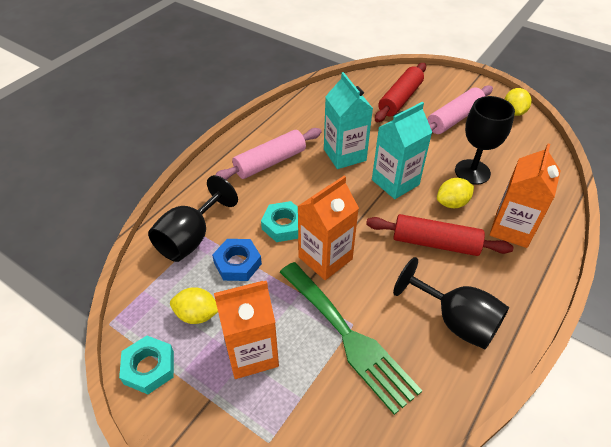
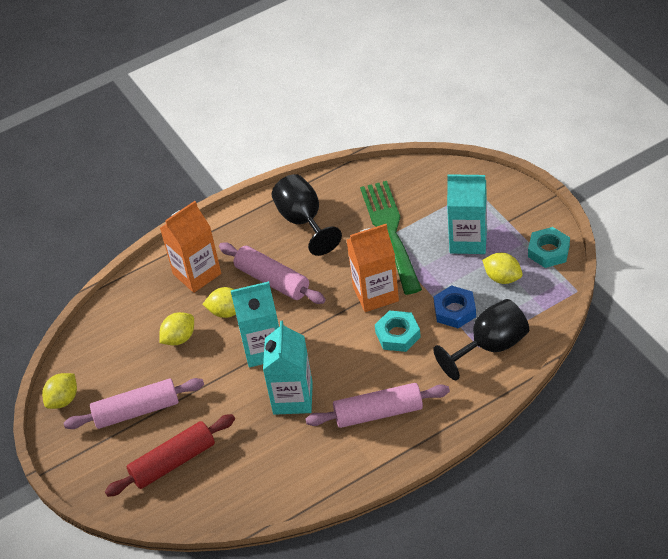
camera: 150 degrees left, 0 degrees up
orange carton [214,281,279,379] -> turquoise carton [447,174,487,254]
red rolling pin [366,214,513,256] -> pink rolling pin [219,242,326,304]
black goblet [455,96,515,185] -> yellow lemon [159,312,194,345]

